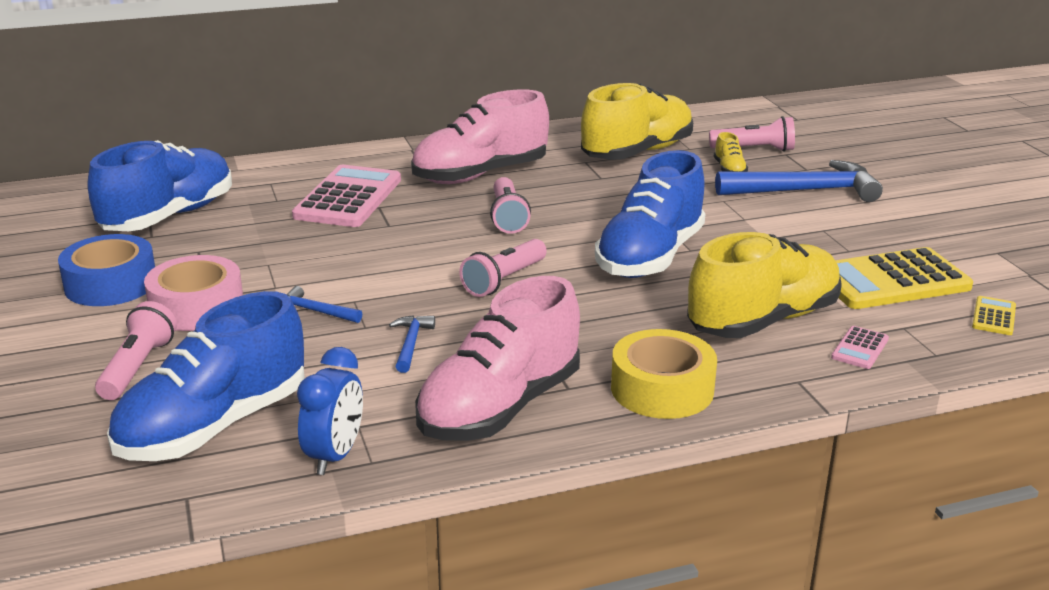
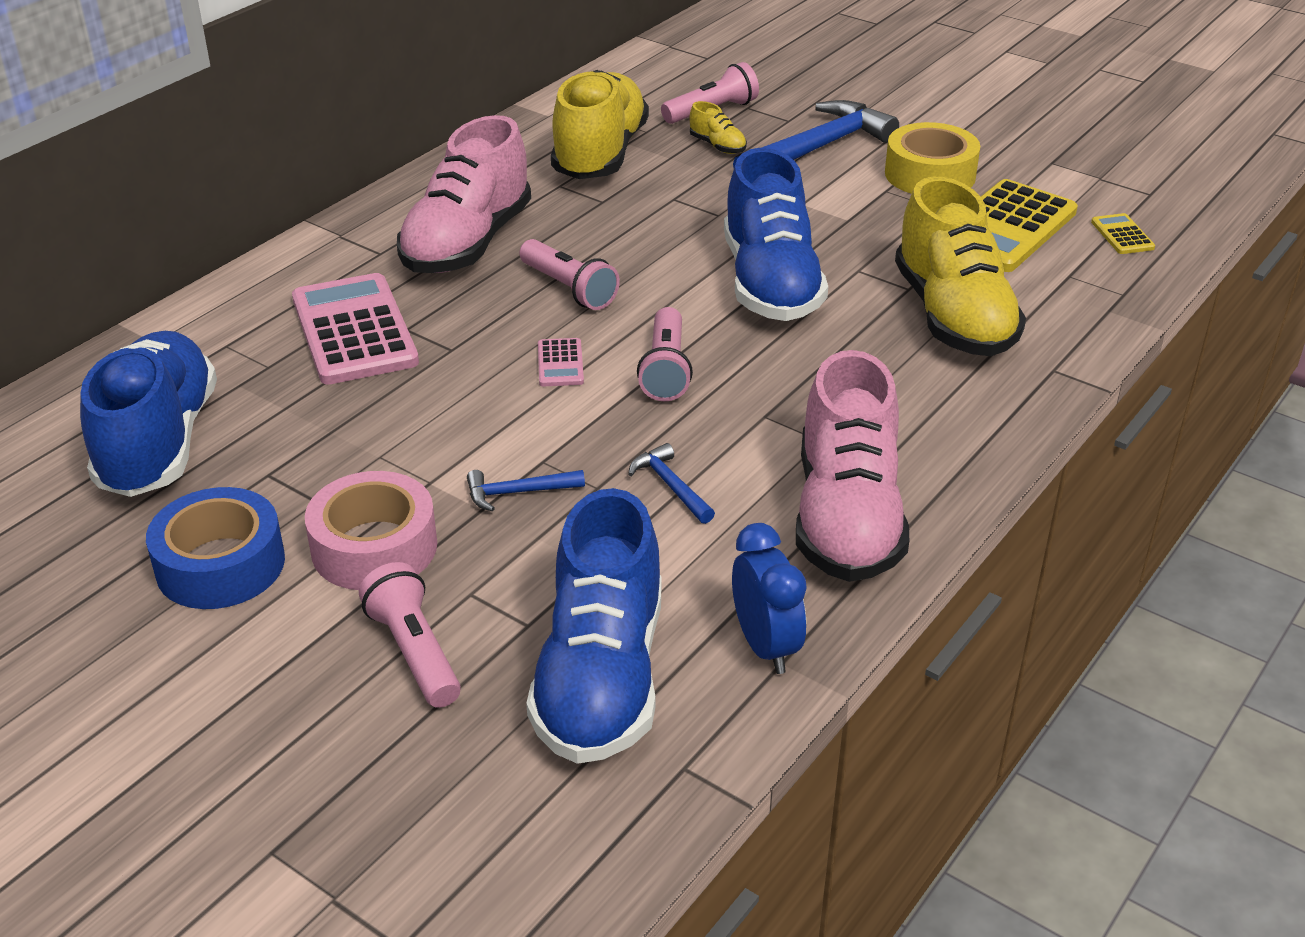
camera: 35 degrees left, 10 degrees up
yellow tape [611,329,717,419] -> yellow tape moved to [885,122,980,194]
yellow shoe [687,232,842,338] -> yellow shoe turned 150 degrees clockwise [895,177,1026,356]
pink calculator [831,326,889,369] -> pink calculator moved to [538,338,584,386]

